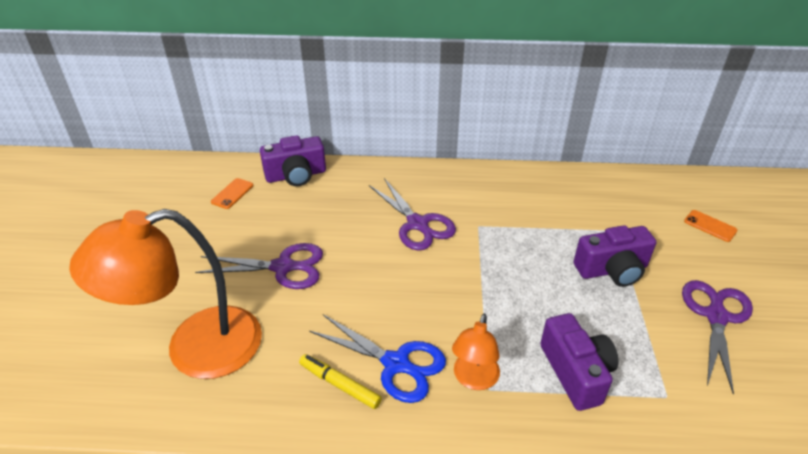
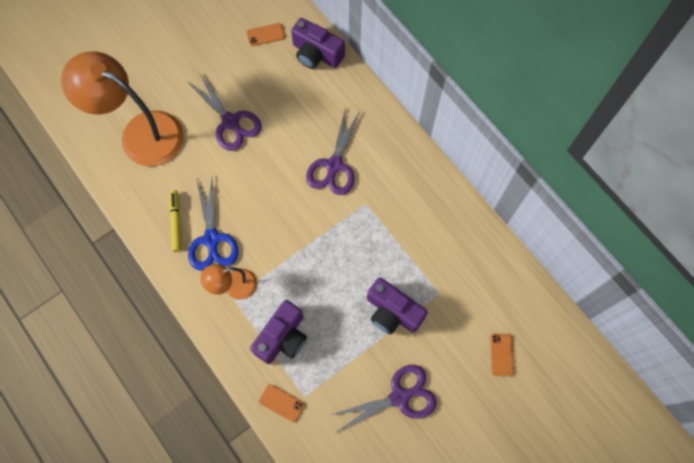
camera: 50 degrees right, 30 degrees up
none -> orange phone [259,384,305,422]

